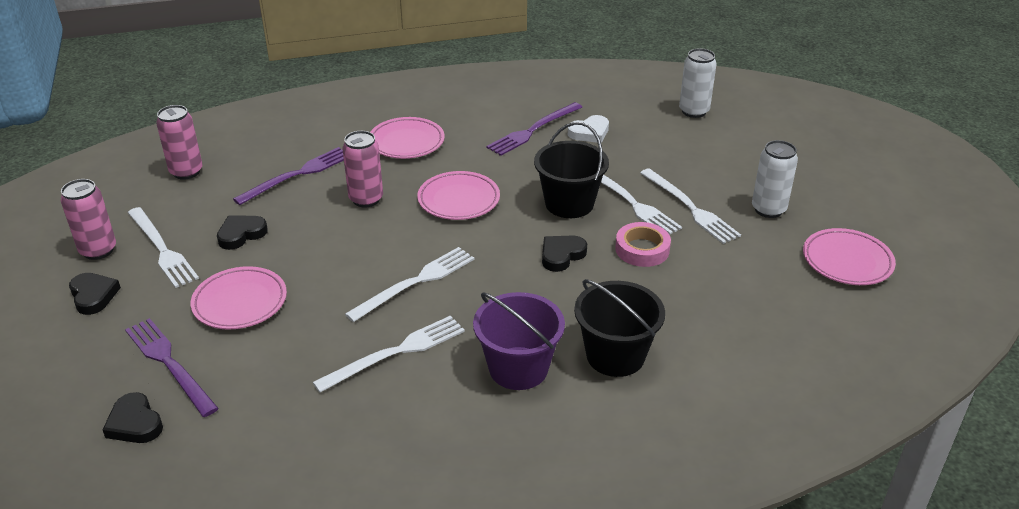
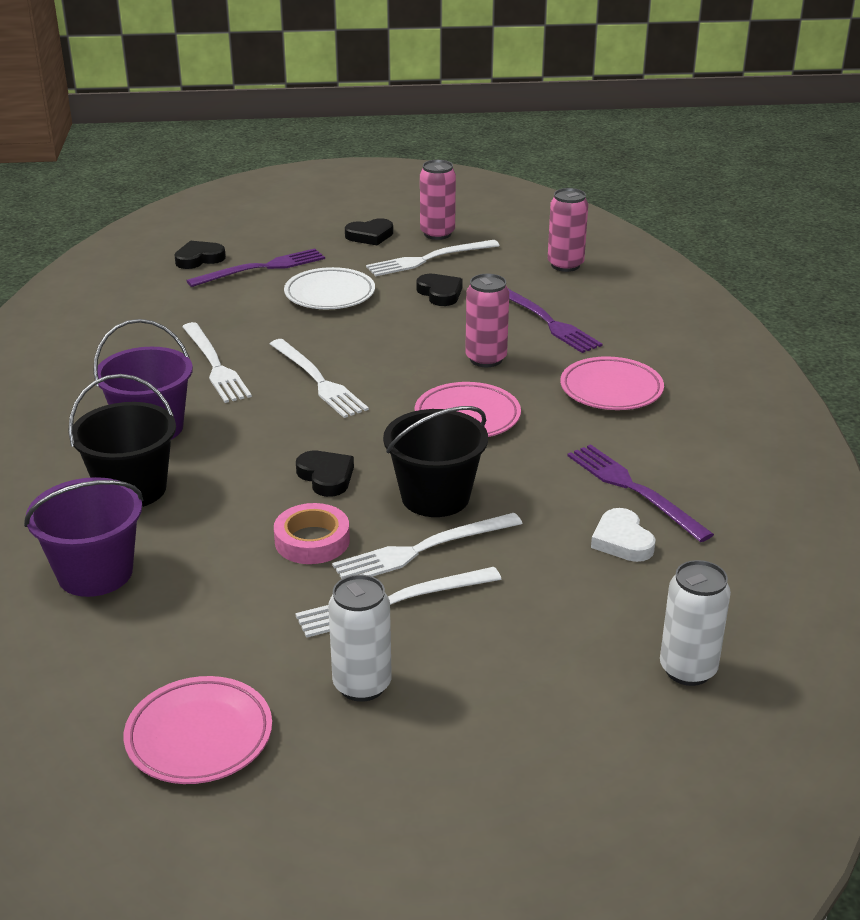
camera: 100 degrees right, 5 degrees down
pink plate [190,266,287,329] -> white plate [284,267,375,309]
none -> purple bucket [24,477,143,597]

